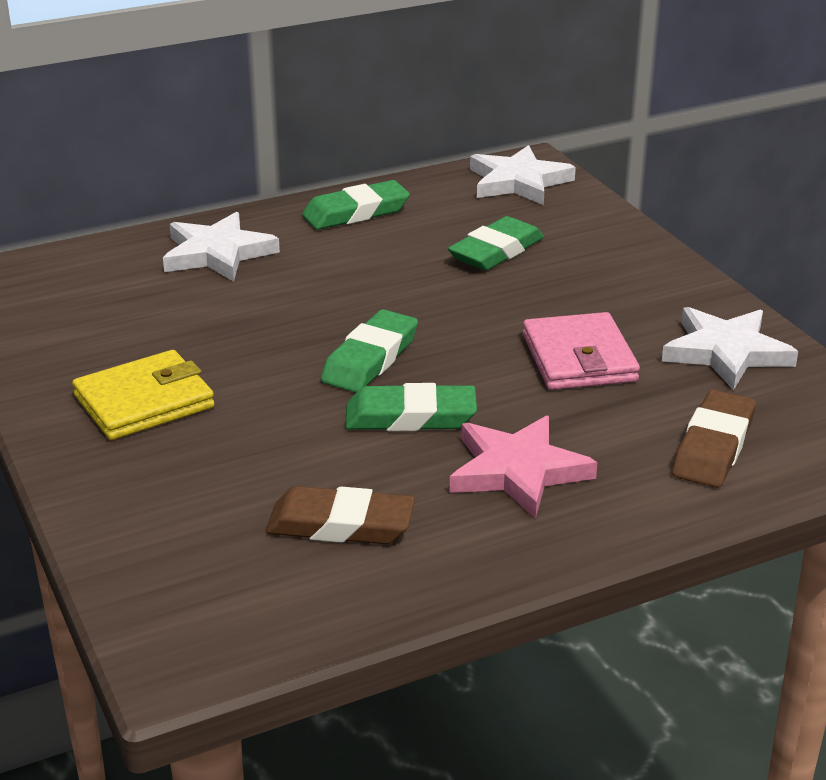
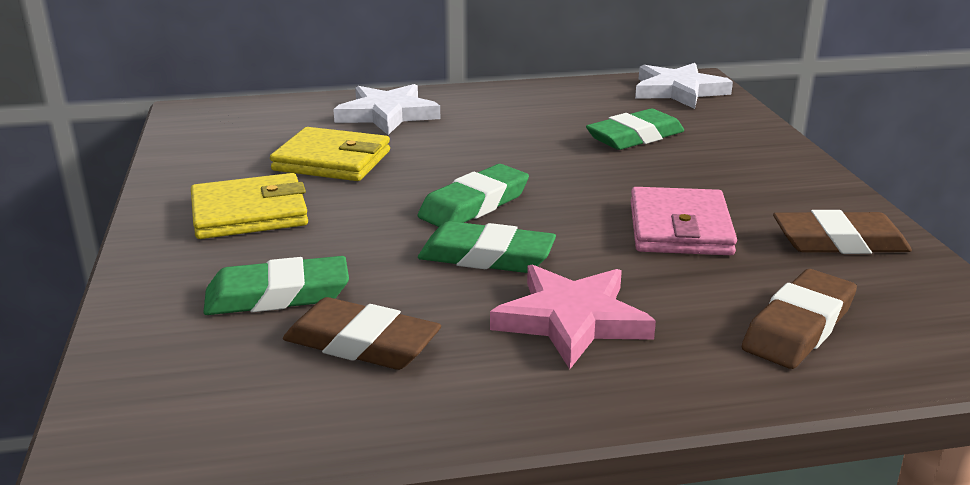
camera: 15 degrees right, 5 degrees down
green eraser [302,180,410,230] -> green eraser moved to [203,256,349,315]
white star [662,307,798,390] -> brown eraser [773,210,912,254]
none -> yellow wallet [270,127,390,181]

